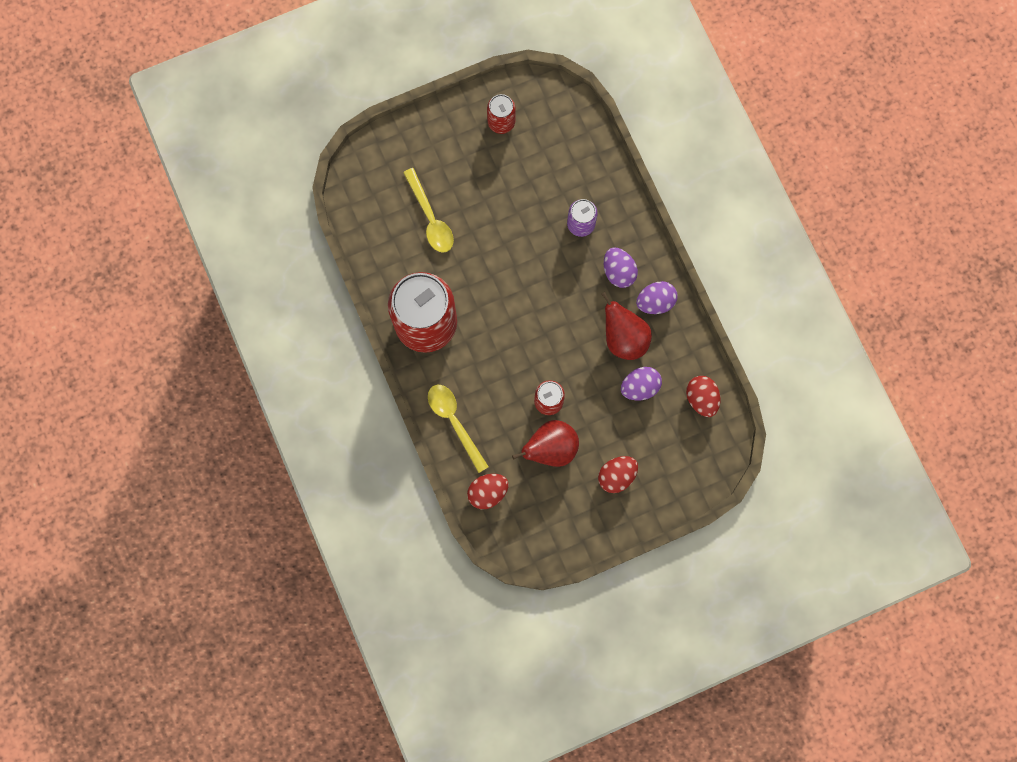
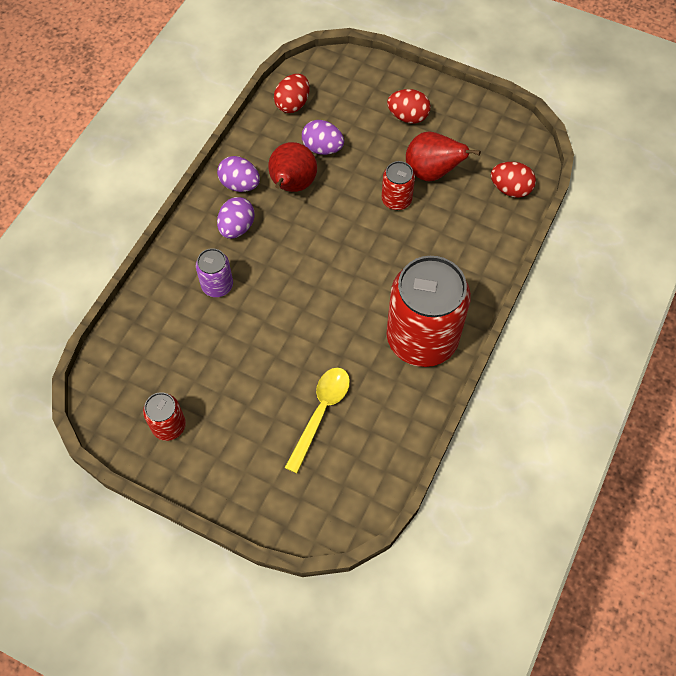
camera: 130 degrees left, 15 degrees down
yellow spoon [428,385,489,473] -> none

